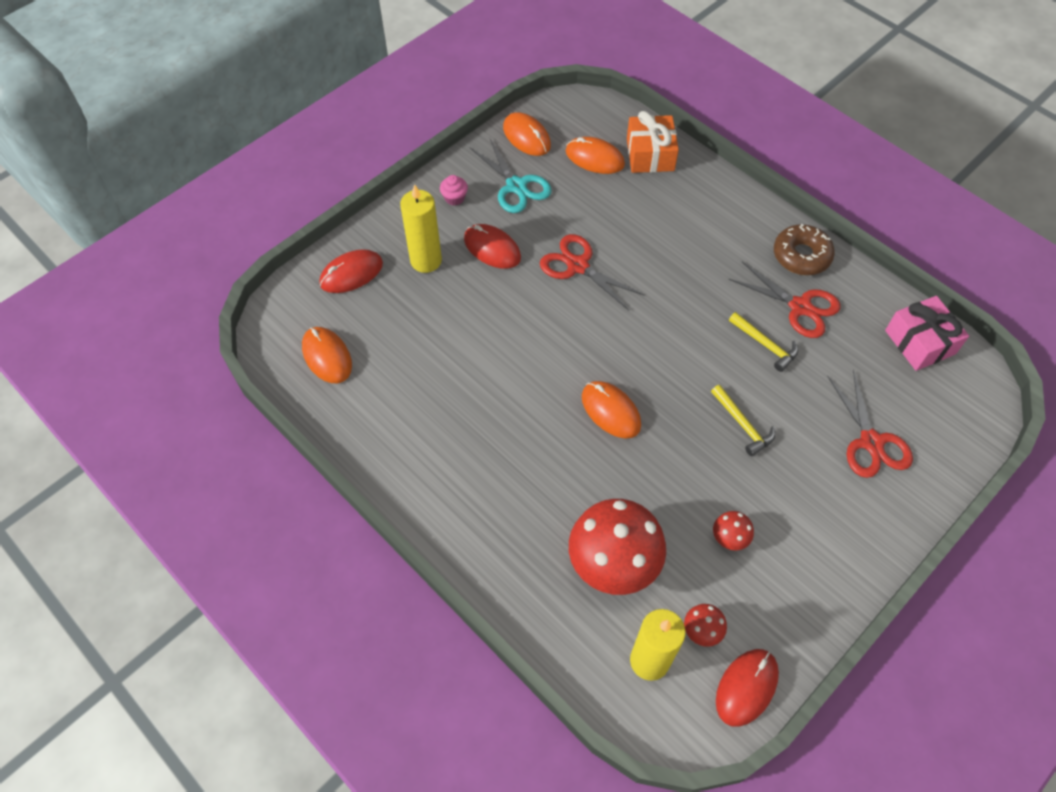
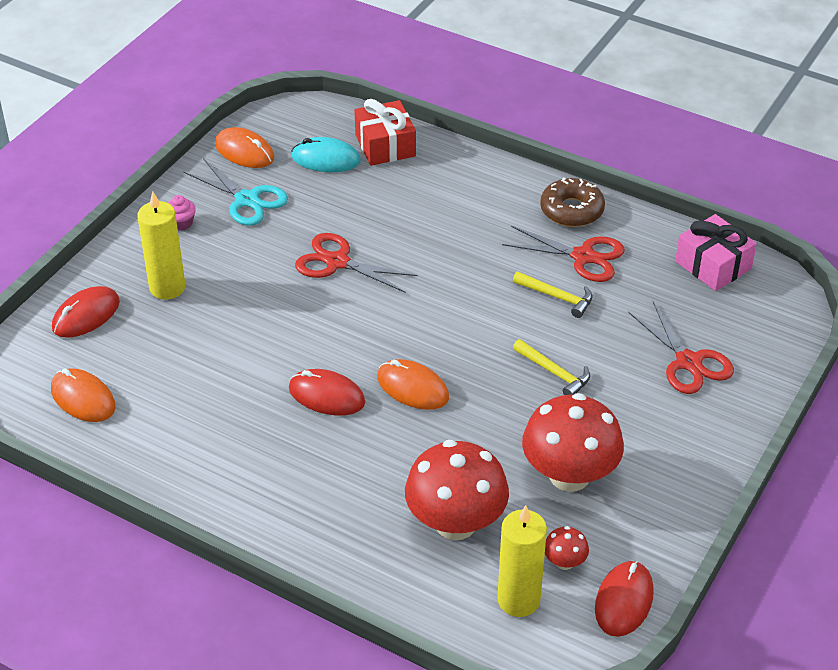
camera: 15 degrees left, 15 degrees down
red mouse [464,224,521,269] -> red mouse moved to [289,369,365,416]
orange mouse [565,137,625,174] -> turquoise mouse [292,137,361,172]
orange gift [627,111,679,173] -> red gift [354,99,416,166]
red mushroom [713,511,754,551] -> red mushroom [522,393,624,492], size x2.32

